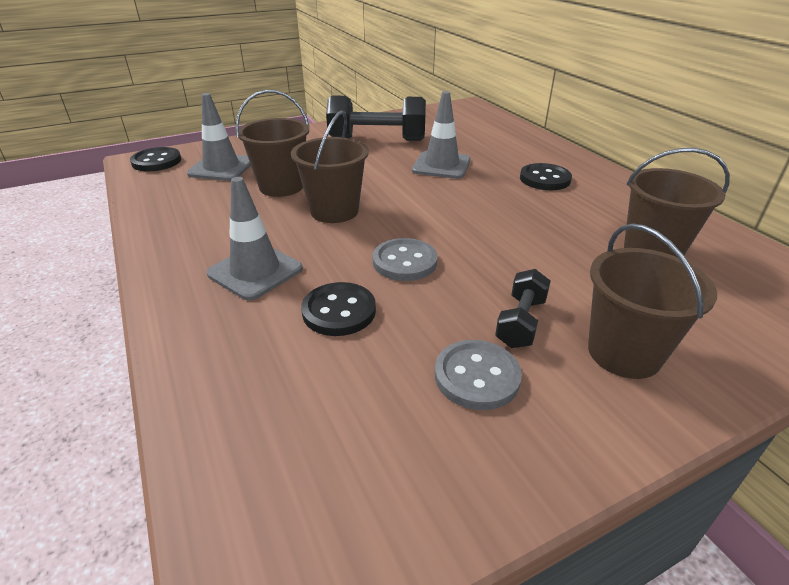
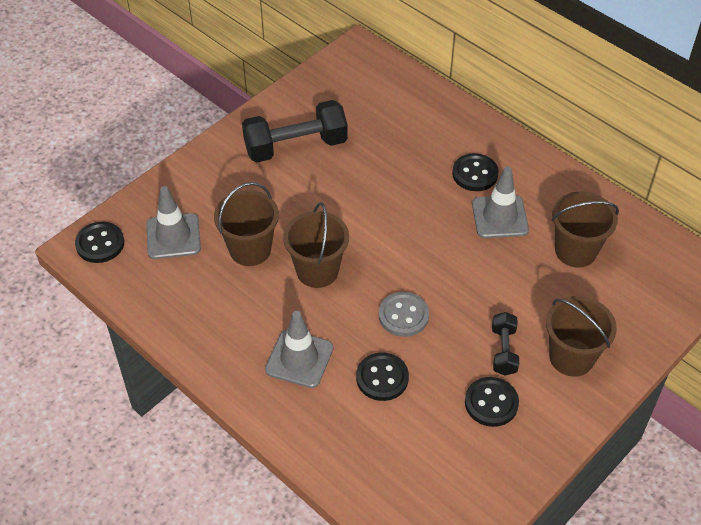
camera: 20 degrees left, 15 degrees up
grey traffic cone [412,91,471,179] -> grey traffic cone moved to [472,166,529,238]
grey button [435,340,522,410] -> black button [465,377,519,427]

